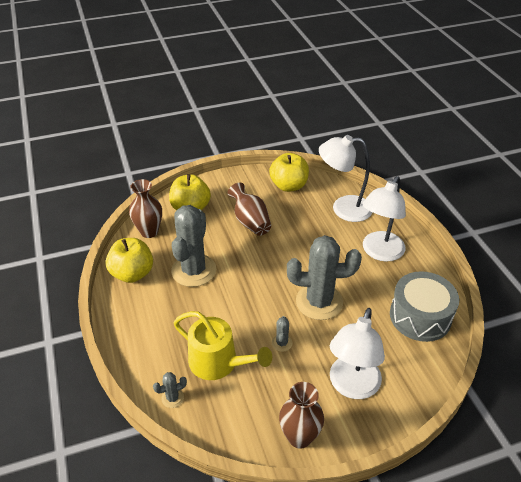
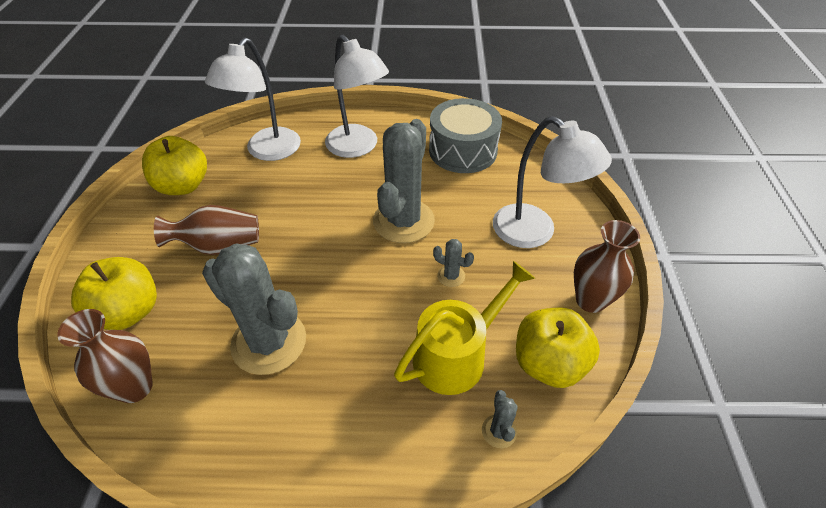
camera: 70 degrees left, 5 degrees up
yellow apple [105,238,153,283] -> yellow apple moved to [516,307,600,388]

